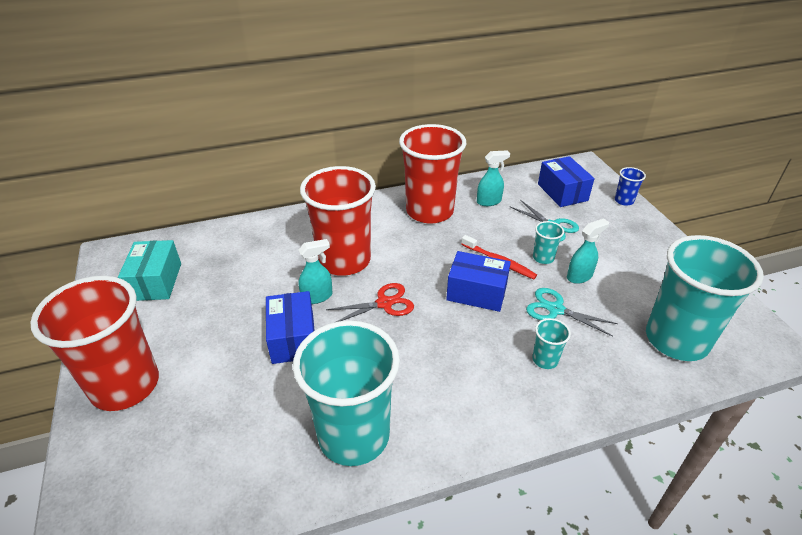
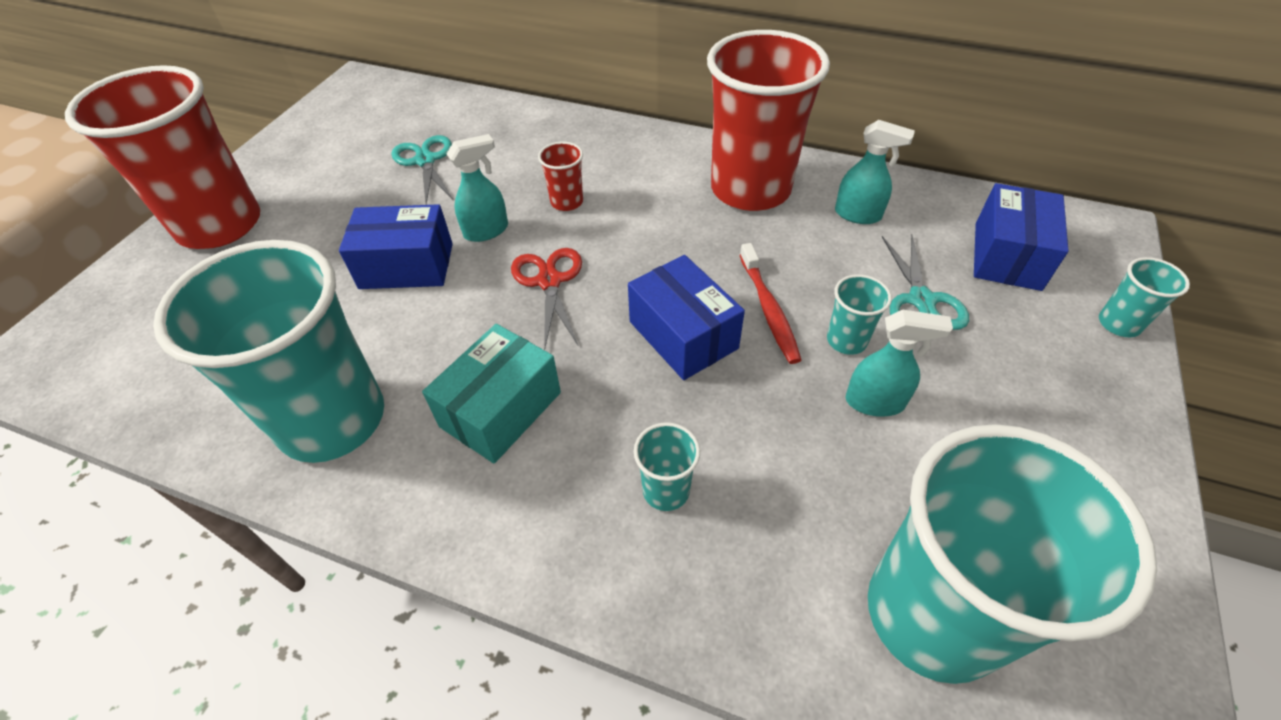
camera: 40 degrees right, 10 degrees up
turquoise box [118,240,181,301] -> turquoise box moved to [422,324,561,463]
blue box [266,291,315,364] -> blue box turned 60 degrees clockwise [339,204,453,289]
turquoise spray bottle [299,239,332,304] -> turquoise spray bottle turned 45 degrees counterclockwise [447,134,508,242]
red cup [300,166,376,276] -> red cup [538,142,583,211], size x0.41
red scissors [326,283,414,322] -> red scissors turned 120 degrees counterclockwise [511,248,582,347]
turquoise scissors [526,288,618,337] -> turquoise scissors moved to [391,135,453,204]
blue cup [615,167,646,206] -> turquoise cup [1099,257,1190,337]

